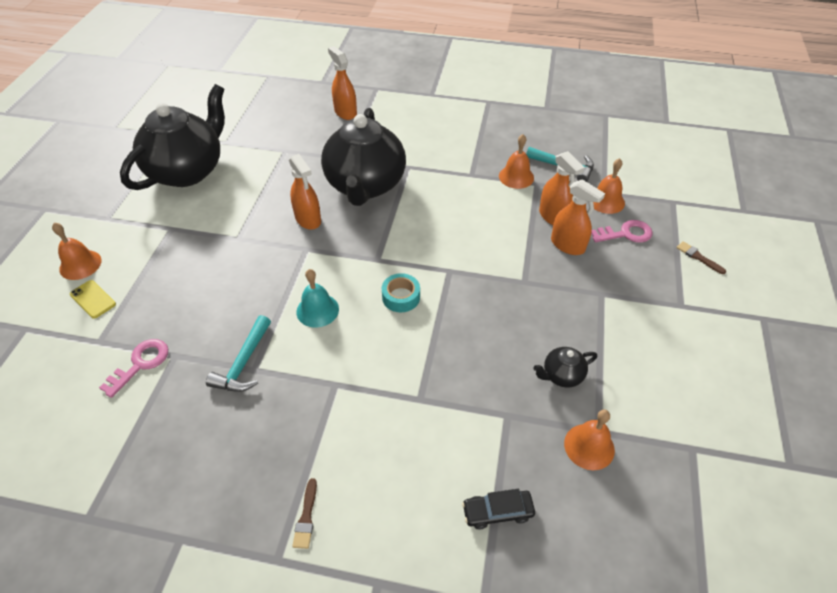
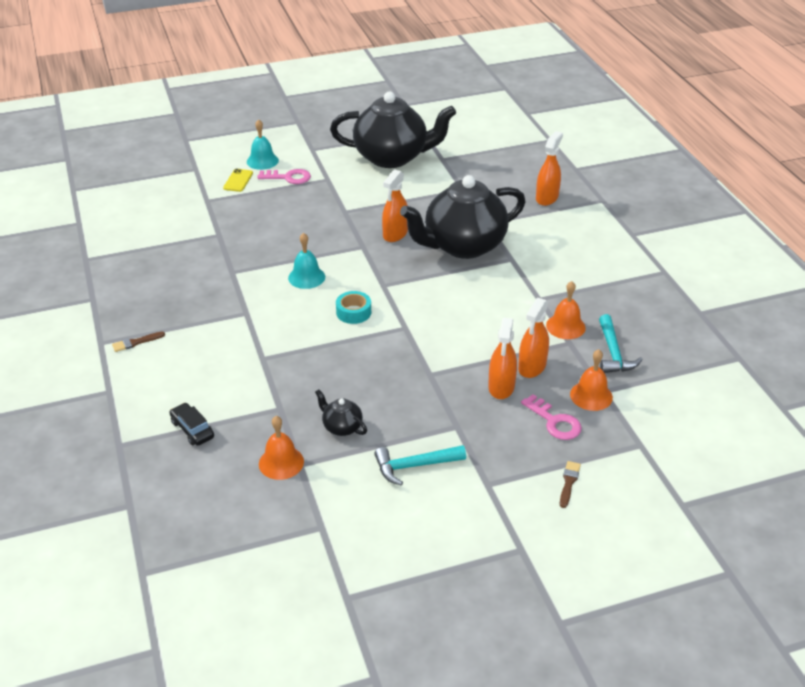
camera: 60 degrees right, 10 degrees down
orange bell [52,223,101,280] -> turquoise bell [247,119,279,170]
pink key [99,339,168,398] -> pink key moved to [257,169,311,184]
turquoise hammer [206,315,271,392] -> turquoise hammer moved to [374,445,466,486]

